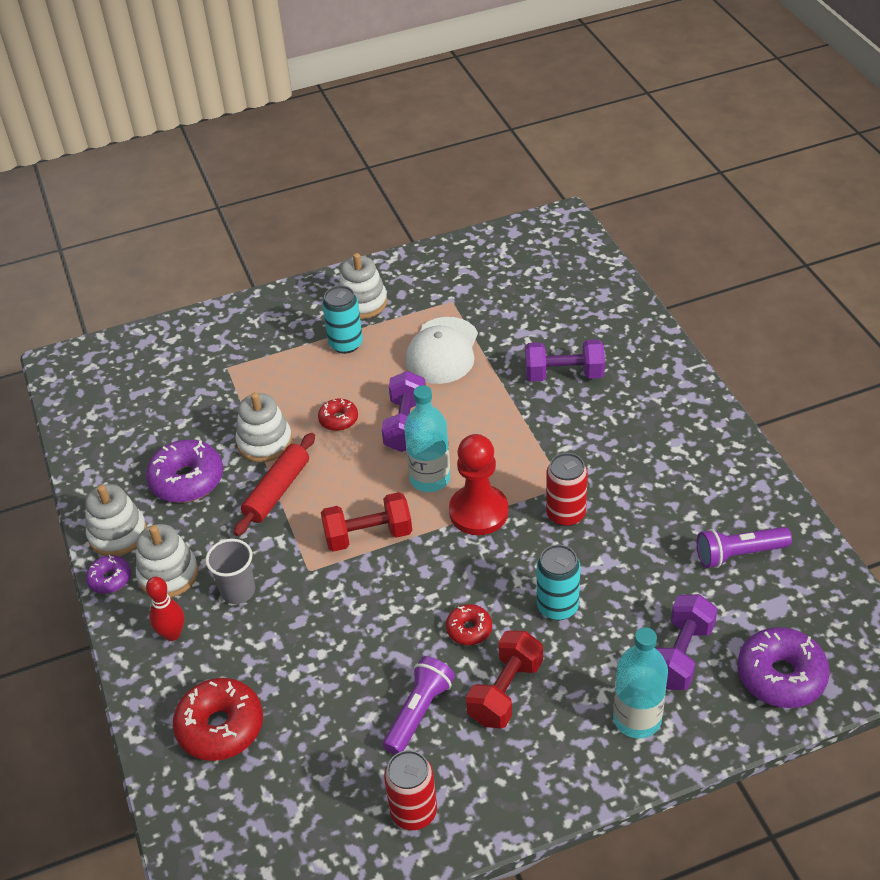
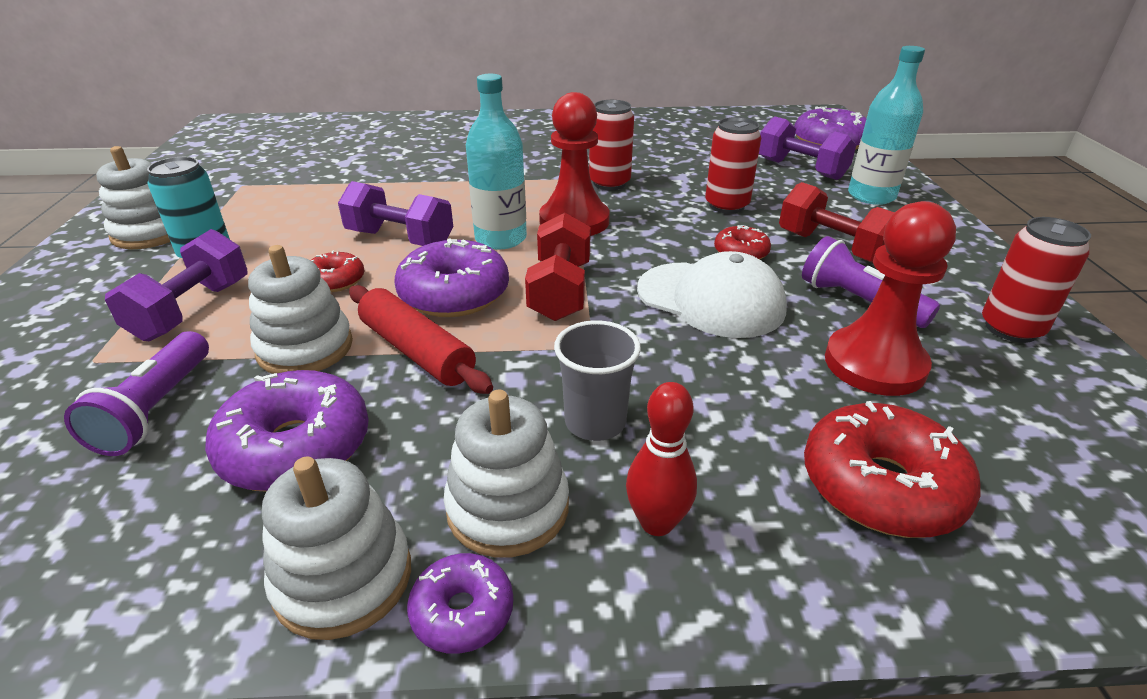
camera: 75 degrees left, 10 degrees down
white cap [405,317,478,384] -> white cap moved to [637,251,787,338]
purple dumbbell [525,340,605,381] -> purple dumbbell moved to [105,229,248,341]
turquoise can [537,545,580,620] -> red can [705,117,761,214]
purple flashlight [697,527,792,568] -> purple flashlight moved to [64,331,209,456]
none -> purple donut [394,238,509,317]
none -> red pawn [825,201,956,396]

